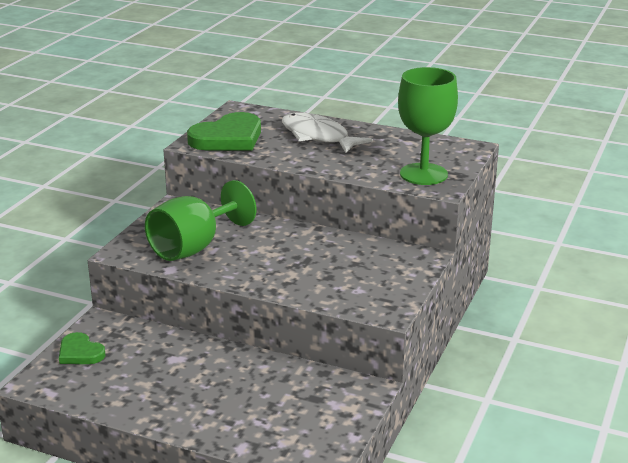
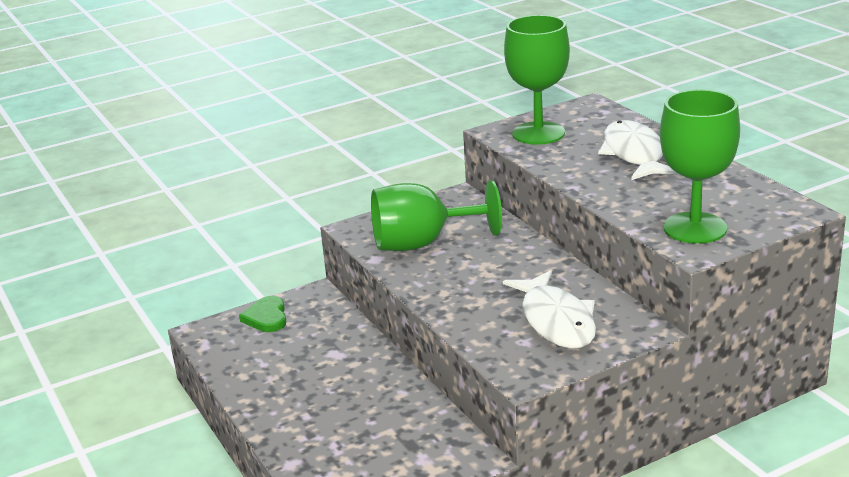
camera: 40 degrees right, 0 degrees up
green heart [187,112,261,150] -> green goblet [504,15,570,145]
none -> white fish [503,270,596,349]

